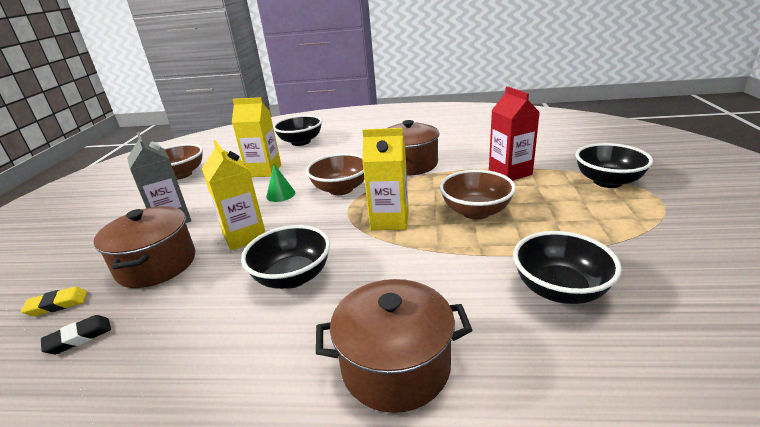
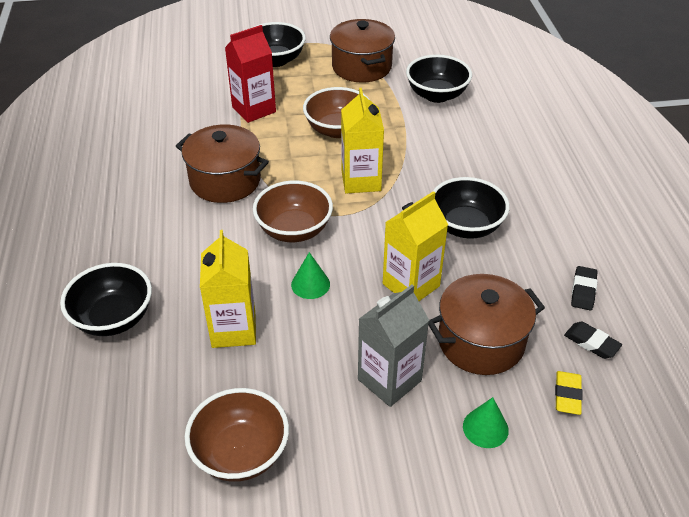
camera: 105 degrees left, 15 degrees up
yellow eraser [21,287,87,316] -> yellow eraser turned 45 degrees clockwise [555,371,583,415]
brown pot [316,279,472,413] -> brown pot moved to [330,19,395,83]
none -> green cone [463,397,509,448]
none -> black eraser [571,266,597,310]

